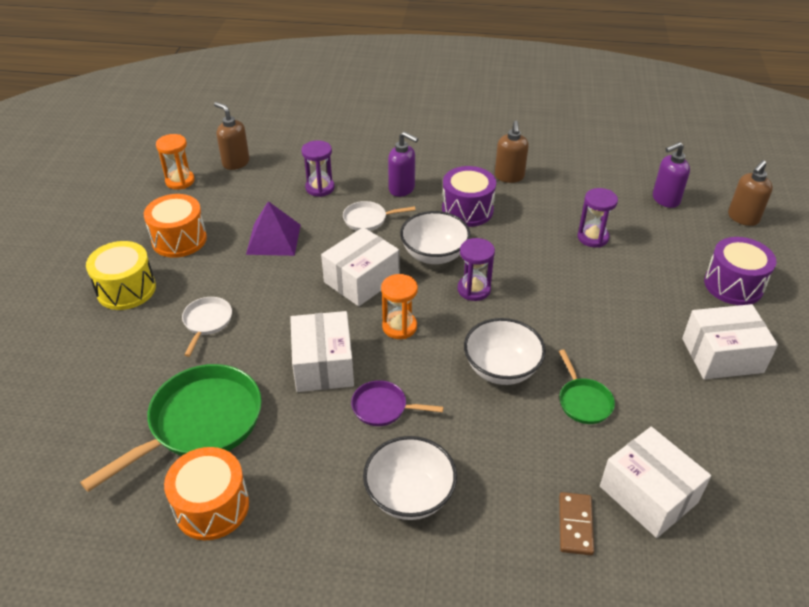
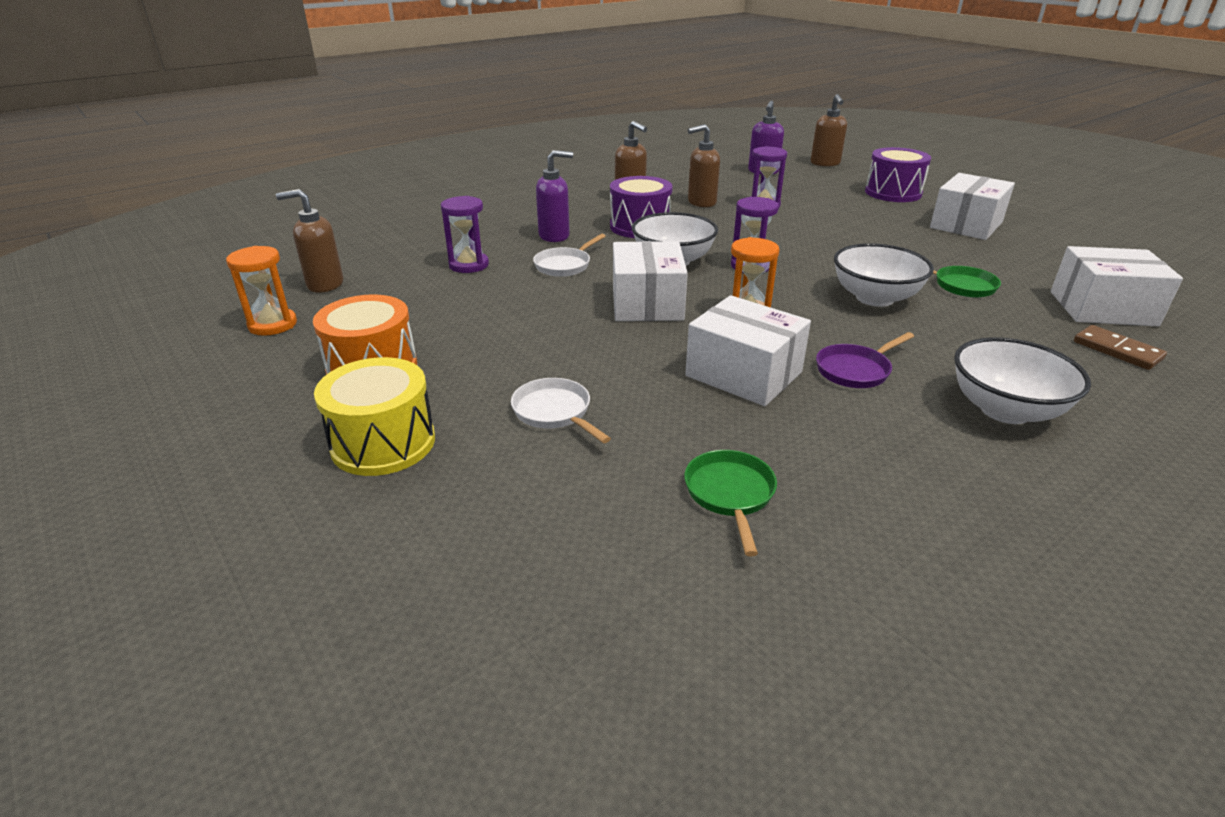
camera: 45 degrees left, 10 degrees down
green pan [80,364,262,492] -> green pan [684,450,777,556], size x0.50
orange drum [164,447,249,540] -> none
purple pyramid [246,201,301,256] -> none
none -> brown soap dispenser [688,124,720,207]

